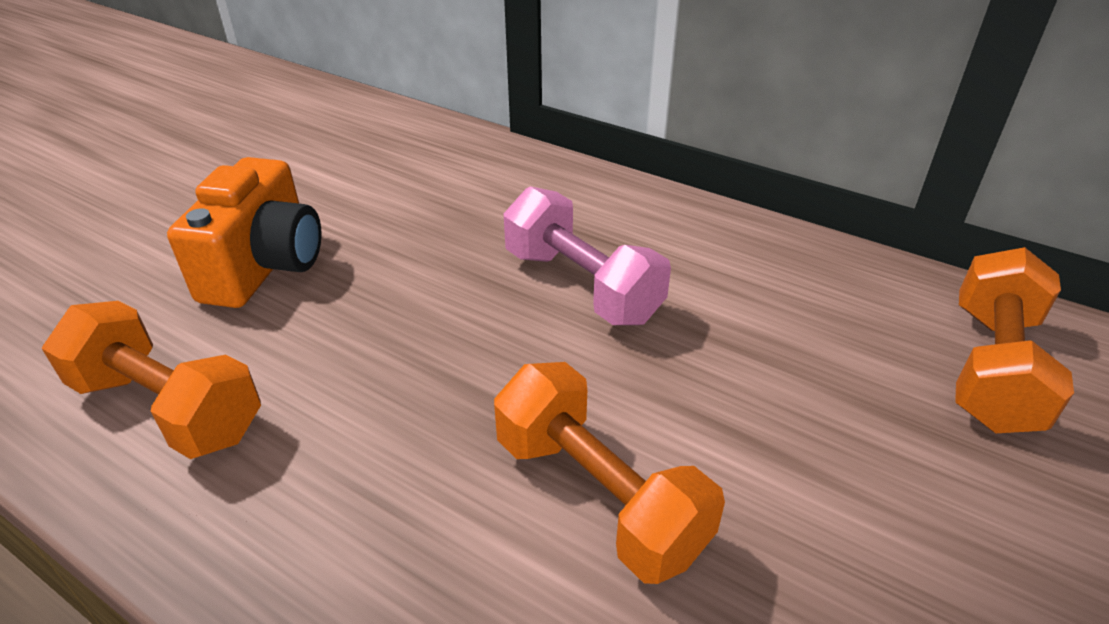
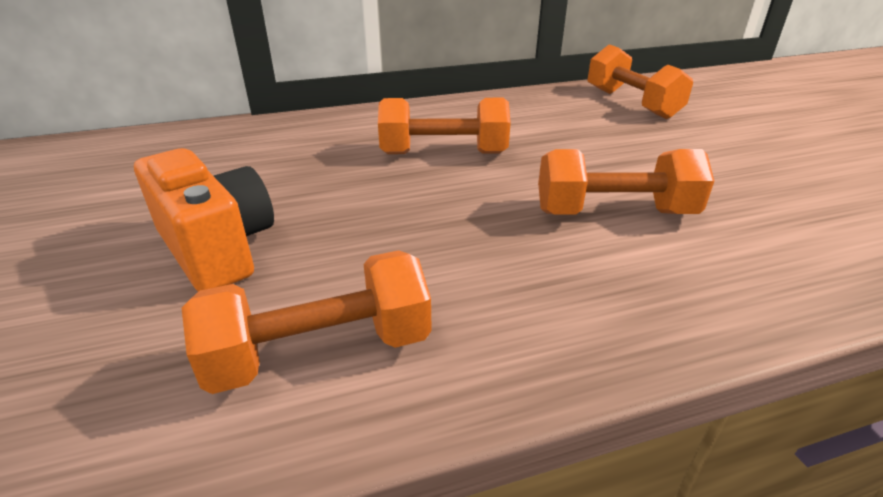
camera: 50 degrees left, 5 degrees down
pink dumbbell [504,186,671,325] -> orange dumbbell [378,98,511,154]

